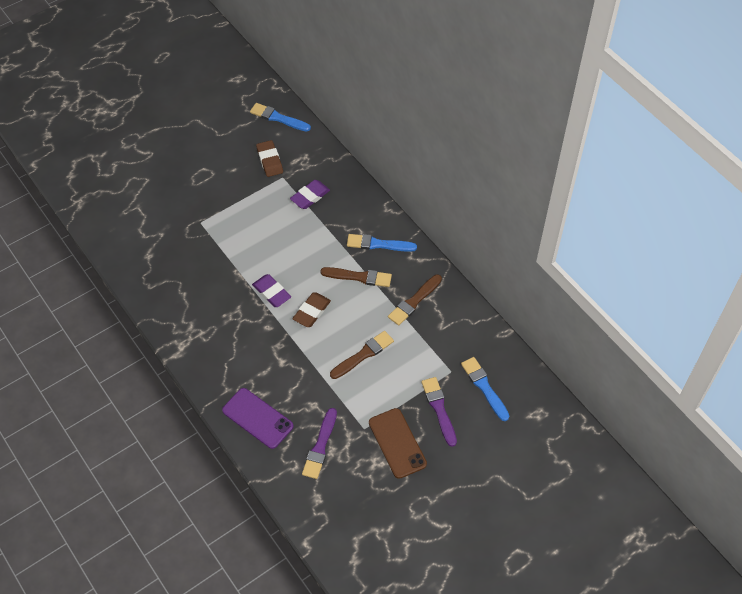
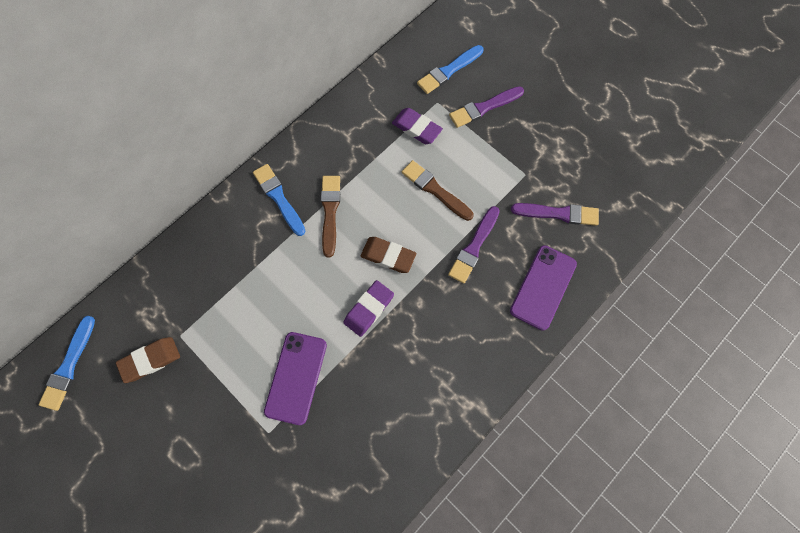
camera: 100 degrees left, 15 degrees up
purple eraser [290,180,330,209] -> purple eraser moved to [392,108,443,144]
blue brush [347,234,417,252] -> blue brush turned 150 degrees clockwise [253,164,305,236]
brown phone [369,408,427,479] -> none
brown brush [388,275,442,325] -> none
none -> purple phone [264,332,327,425]
none -> purple brush [448,206,500,284]

